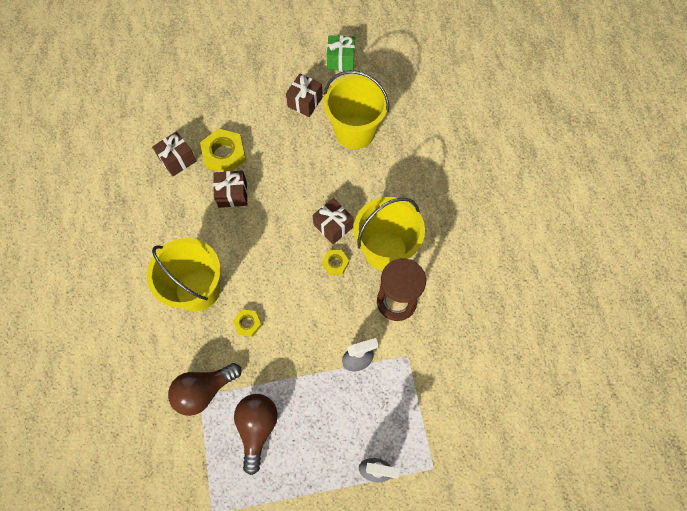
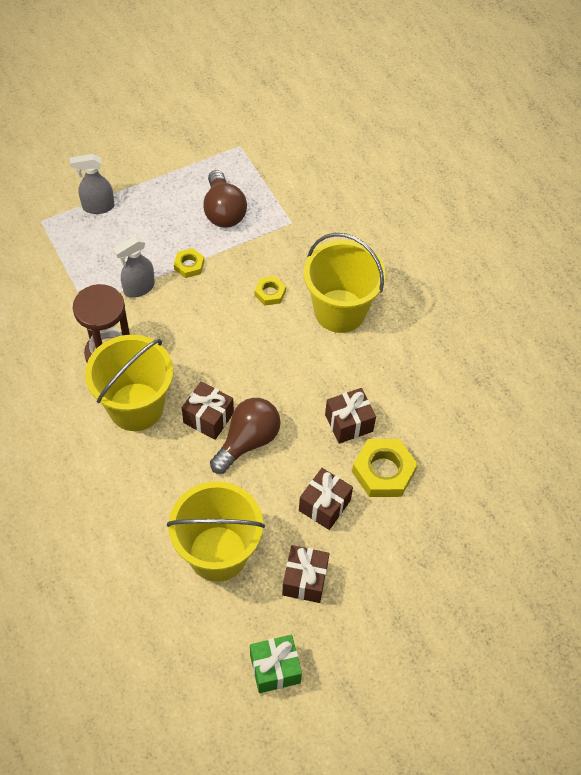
camera: 160 degrees right, 10 degrees down
brown gift [152,131,196,176] -> brown gift moved to [299,468,353,530]
brown light bulb [168,363,242,416] -> brown light bulb moved to [210,398,281,474]
yellow nut [322,250,349,275] -> yellow nut moved to [174,248,204,278]

